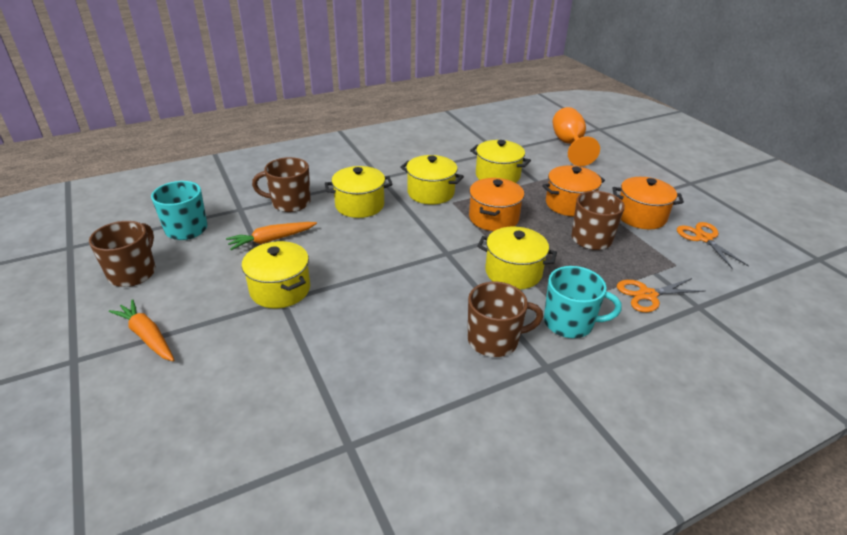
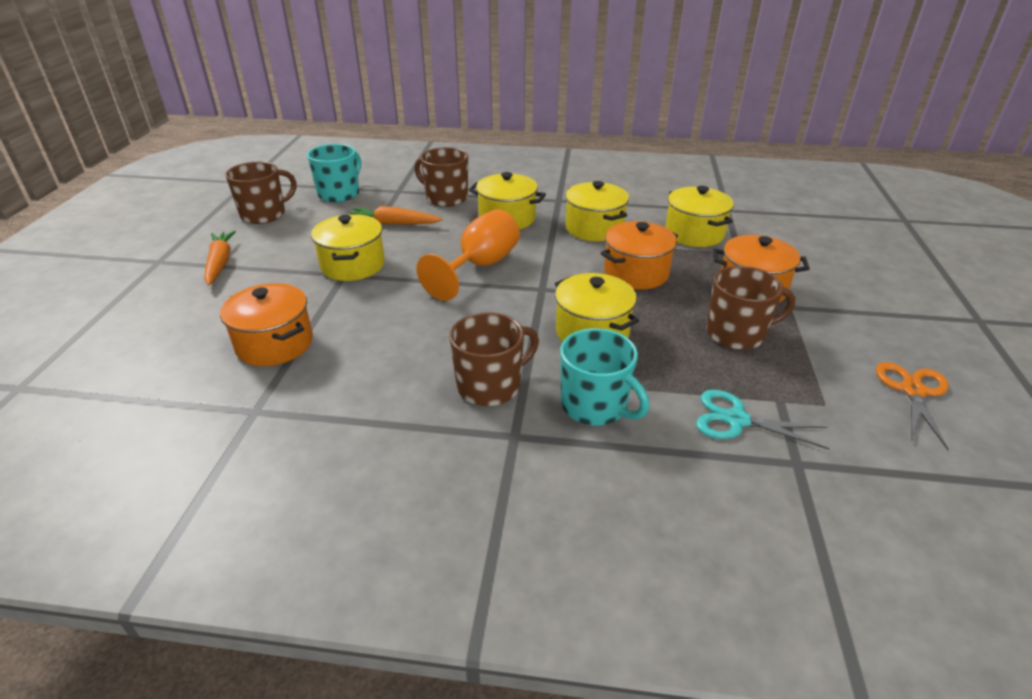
camera: 35 degrees right, 0 degrees up
brown mug [468,282,543,357] -> brown mug turned 60 degrees counterclockwise [449,312,539,406]
orange goblet [553,107,600,166] -> orange goblet moved to [416,209,520,301]
orange pot [613,177,684,229] -> orange pot moved to [220,283,313,366]
orange scissors [617,278,705,312] -> turquoise scissors [696,390,830,449]

